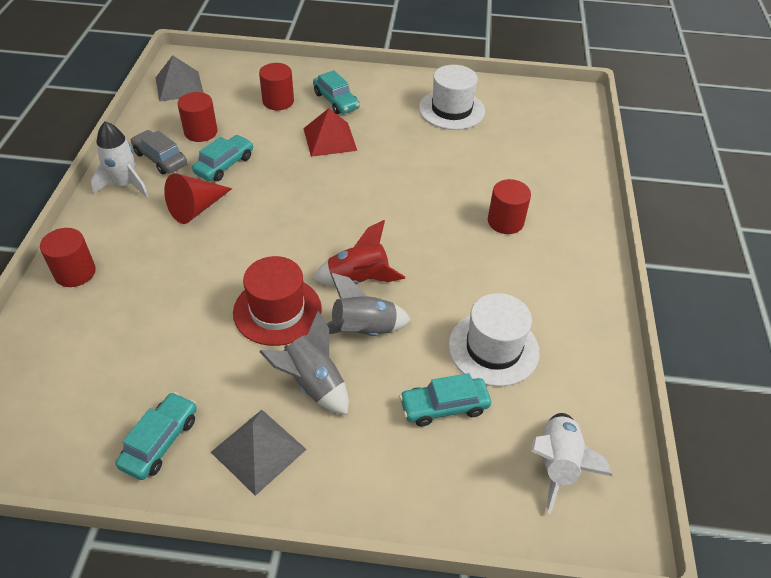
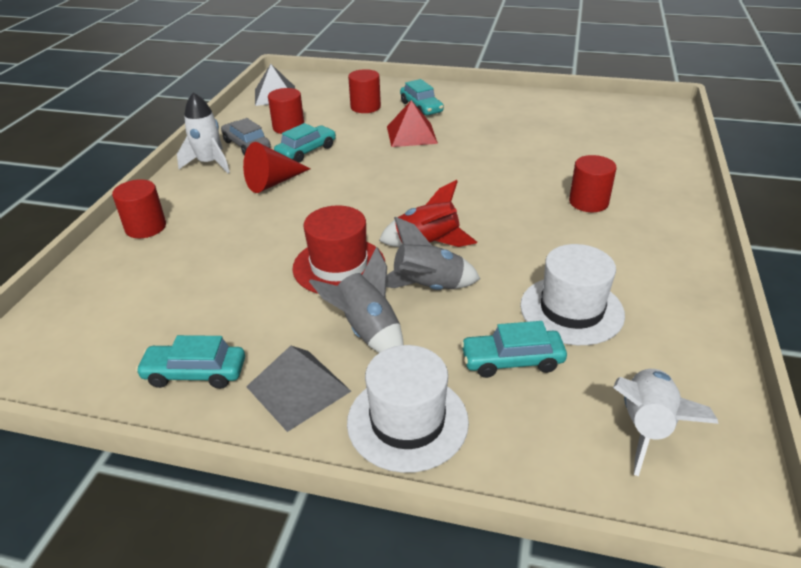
camera: 10 degrees right, 10 degrees down
turquoise car [116,392,197,480] -> turquoise car turned 120 degrees counterclockwise [135,335,245,389]
white hat [419,65,485,130] -> white hat moved to [347,345,469,473]

